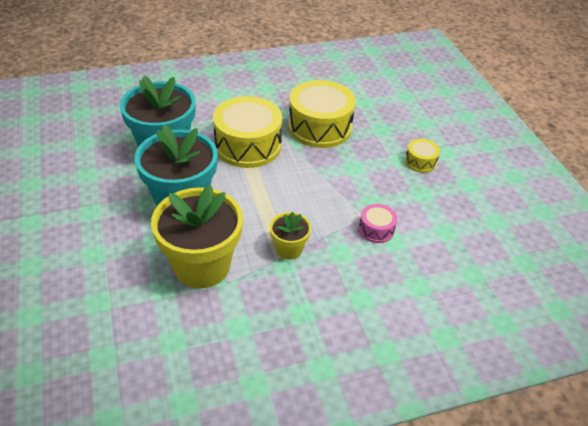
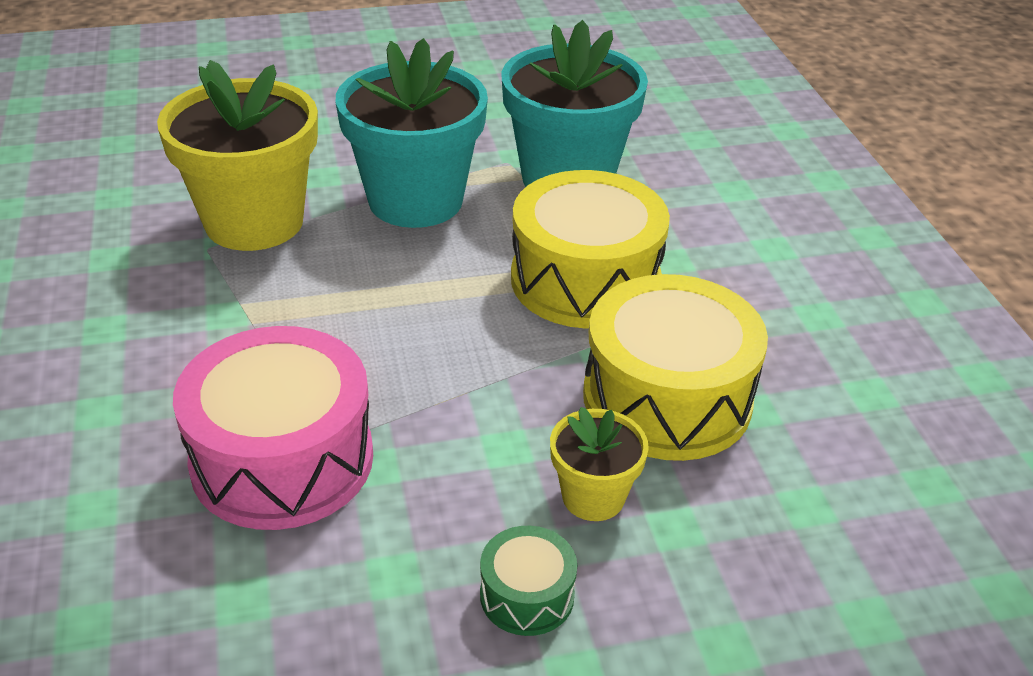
camera: 95 degrees right, 5 degrees down
yellow flower pot [270,212,311,260] -> yellow flower pot moved to [550,407,649,521]
pink drum [359,204,397,243] -> pink drum [173,326,373,530], size x2.13
yellow drum [405,139,440,173] -> green drum [480,526,577,636]

